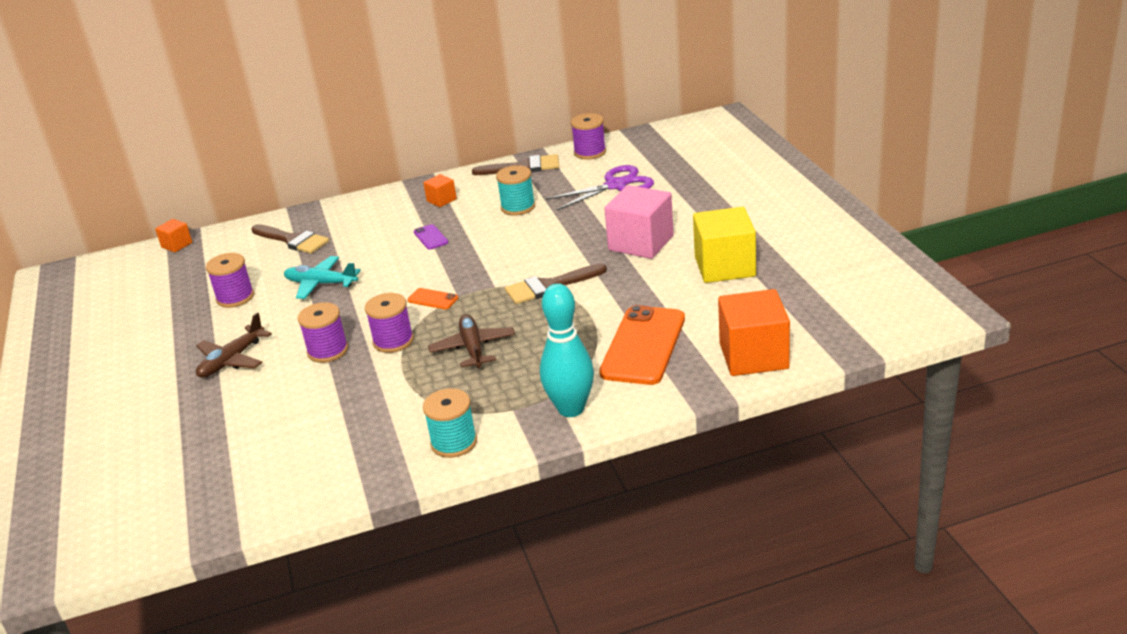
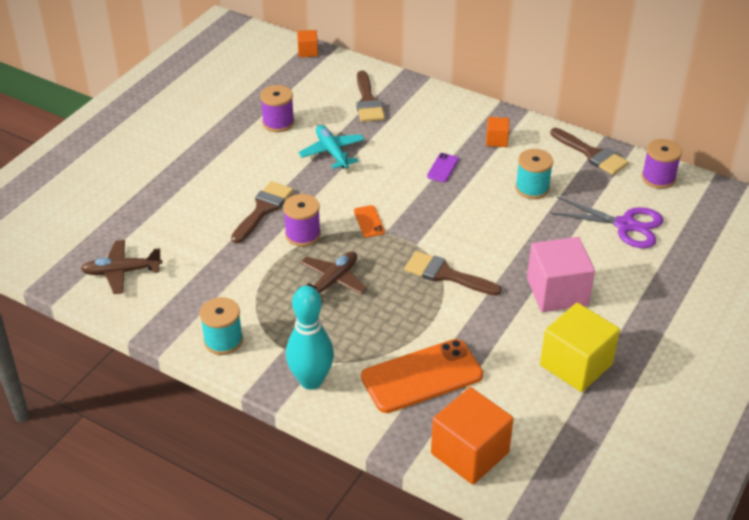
camera: 45 degrees right, 10 degrees up
brown plane [196,312,272,378] -> brown plane moved to [81,240,163,294]
purple spool [298,302,348,363] -> brown brush [231,181,293,243]

